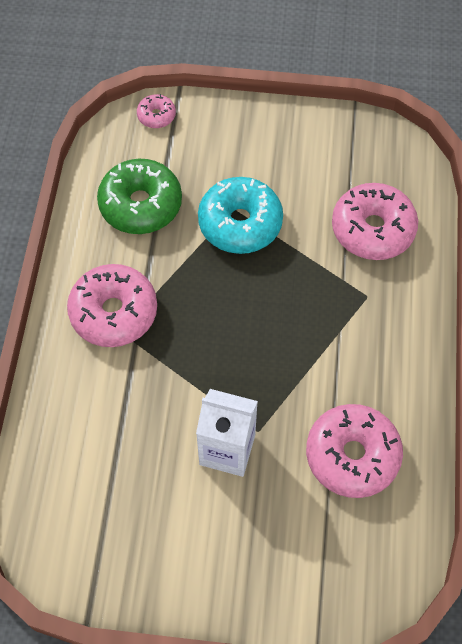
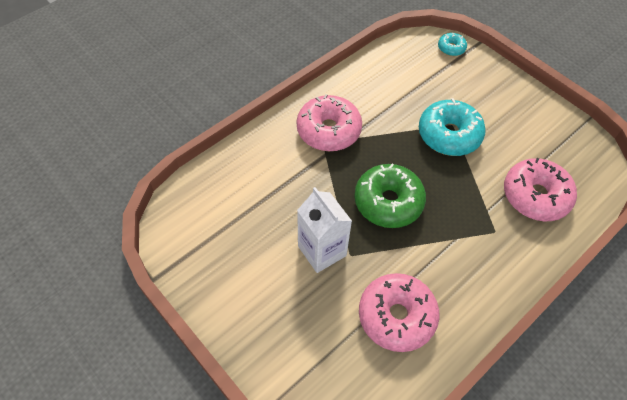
camera: 40 degrees right, 5 degrees down
green donut [97,159,182,234] -> green donut moved to [354,164,426,228]
pink donut [137,94,176,128] -> turquoise donut [438,33,467,56]

